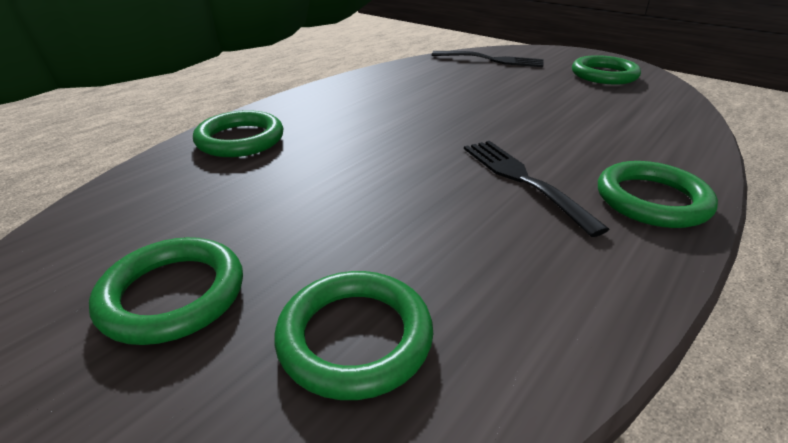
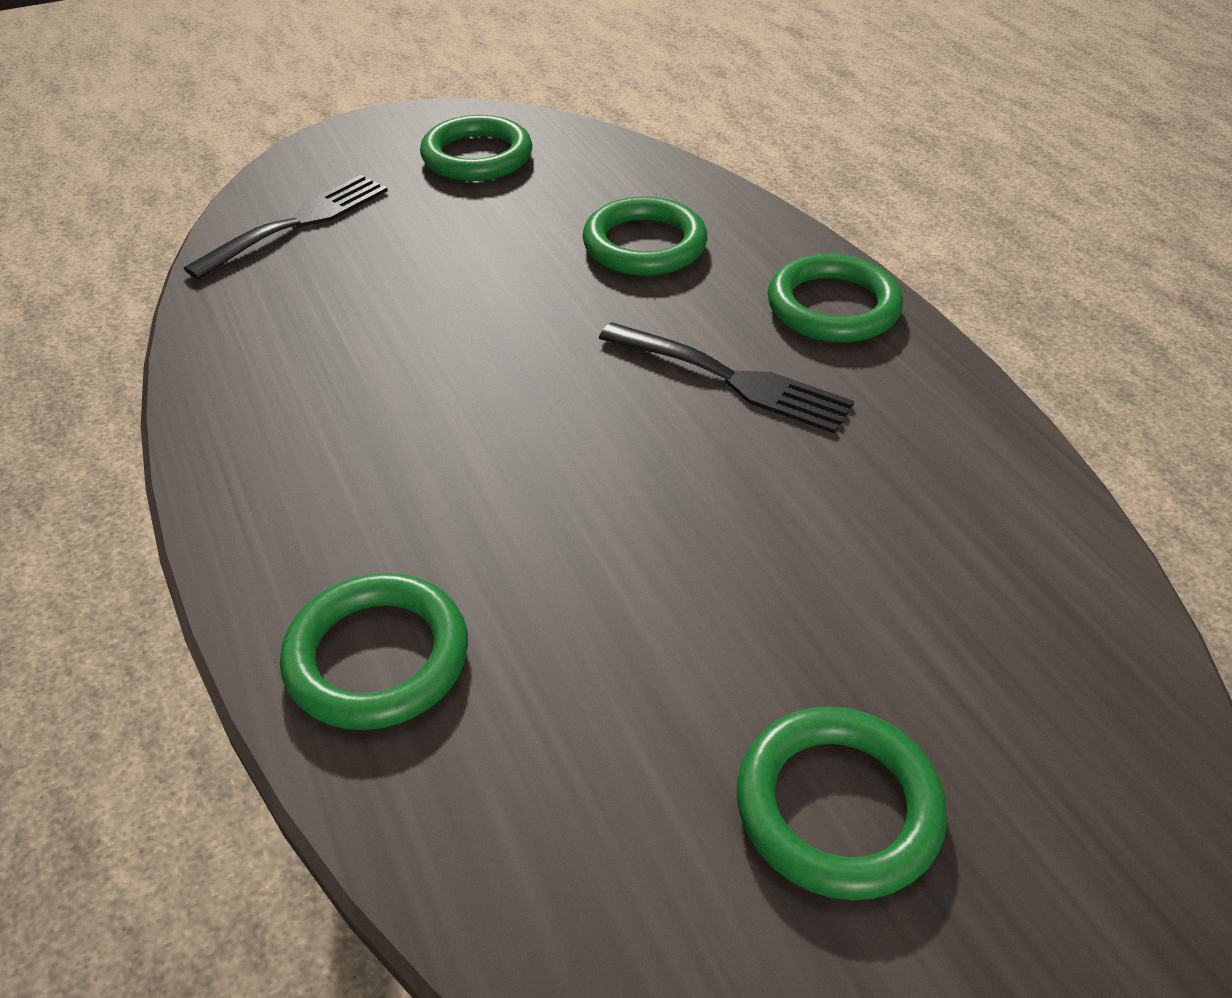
camera: 65 degrees left, 10 degrees up
green ring [274,271,433,400] -> green ring moved to [582,196,707,276]
black fork [464,141,610,237] -> black fork turned 150 degrees counterclockwise [599,322,854,434]

